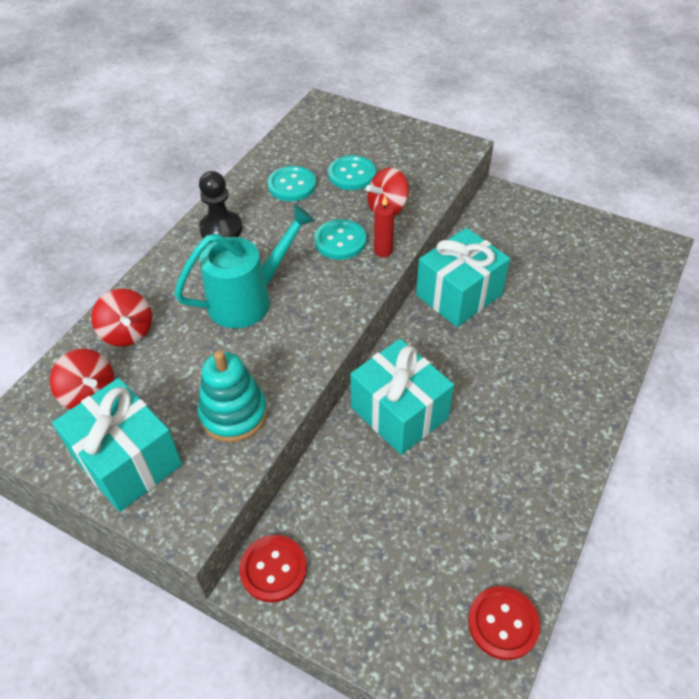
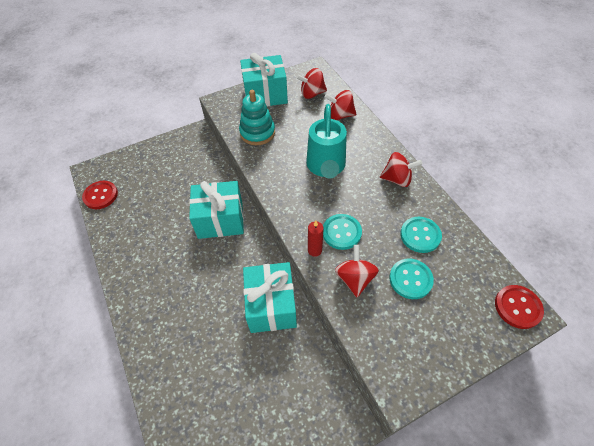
camera: 125 degrees right, 5 degrees up
black pawn [199,171,243,243] -> red spinning top [380,152,422,187]
red button [240,535,307,603] -> red button moved to [495,285,544,329]

